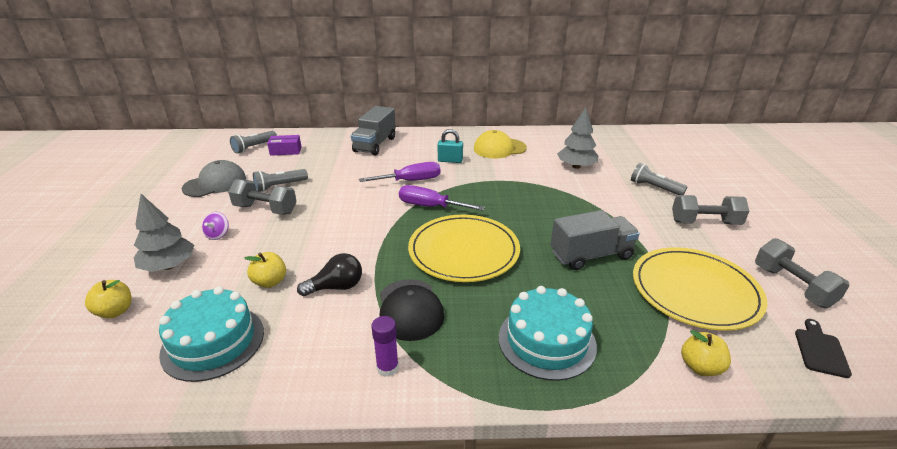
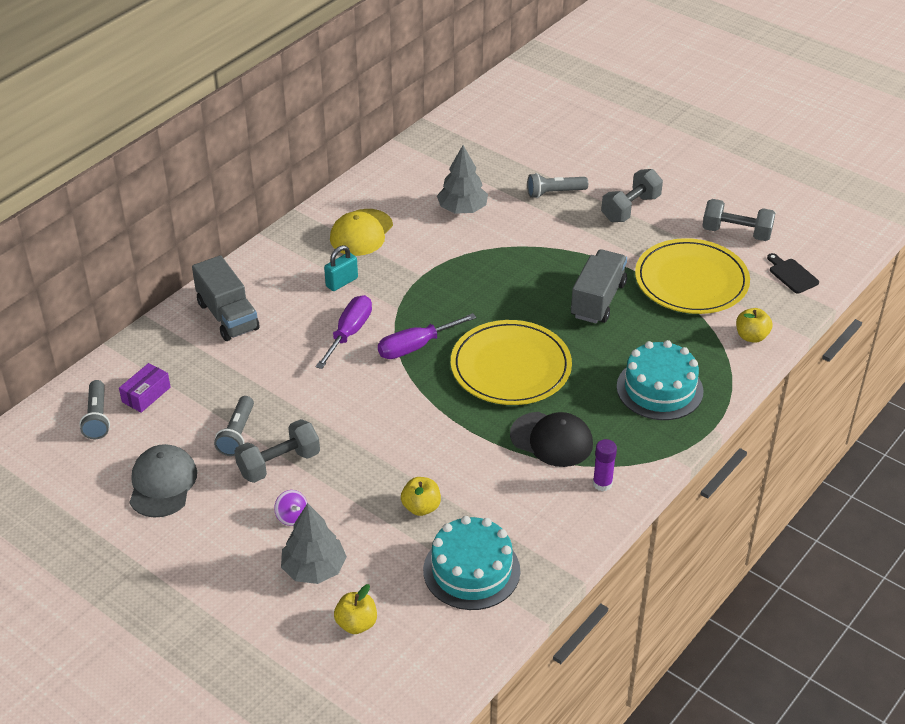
camera: 50 degrees left, 10 degrees up
black light bulb [297,253,362,296] -> none

